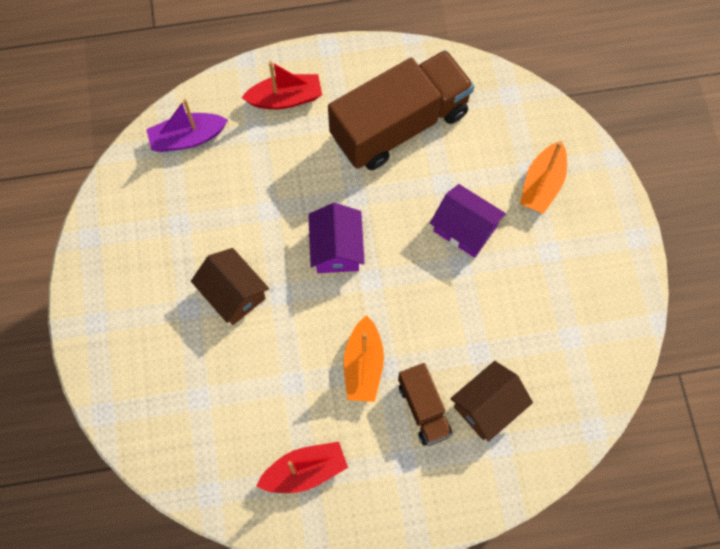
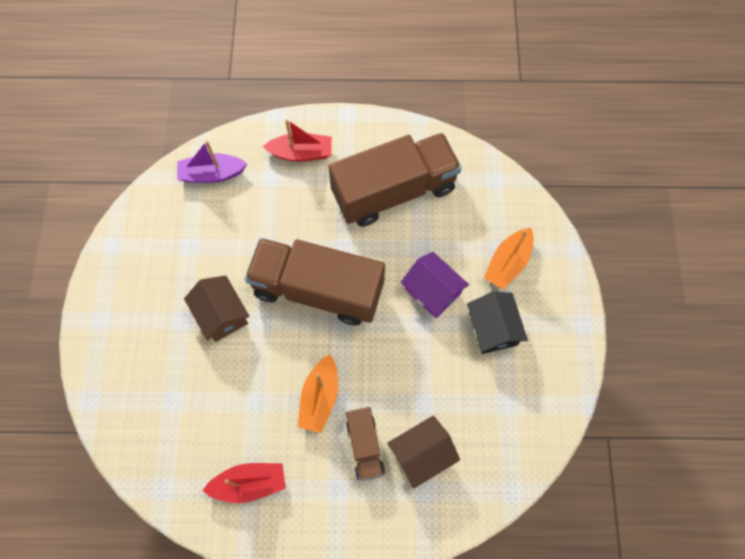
camera: 10 degrees right, 0 degrees up
purple house [308,203,365,273] -> brown truck [245,238,385,326]
none -> black house [467,291,528,354]

